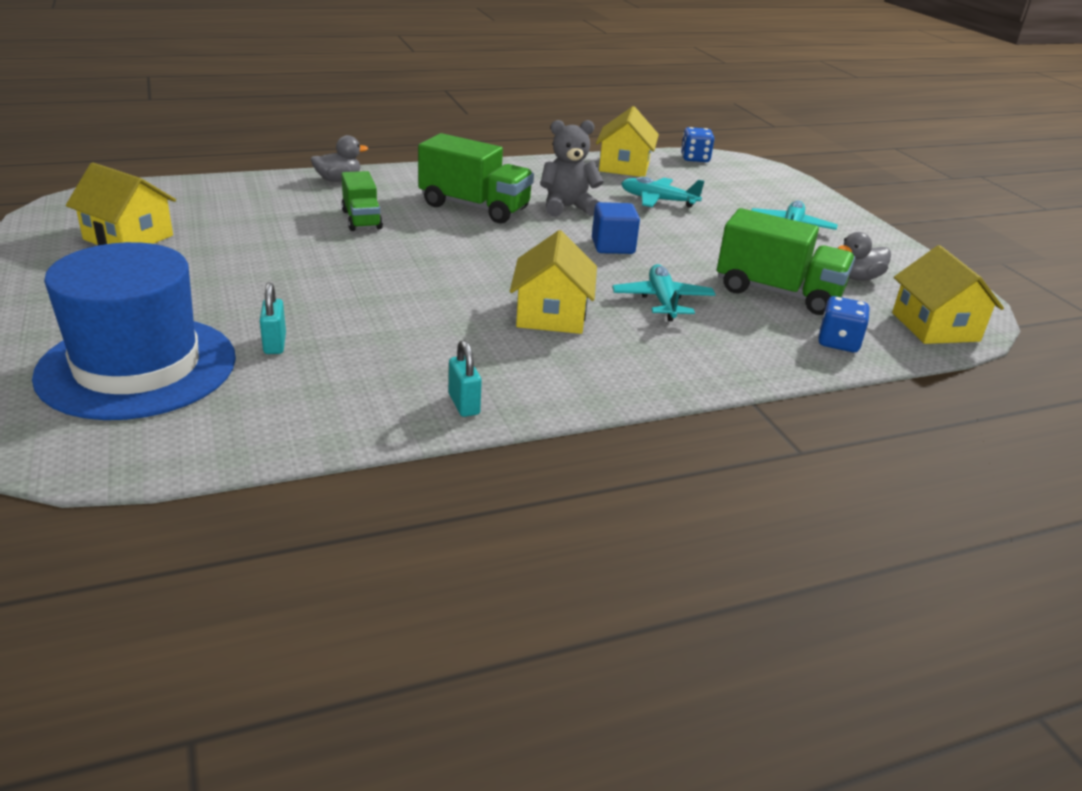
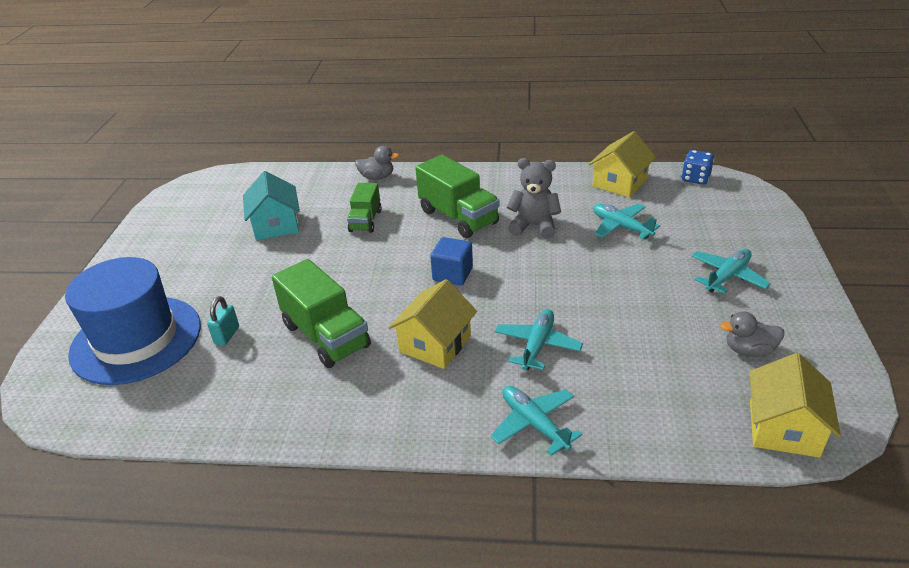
camera: 30 degrees right, 5 degrees up
yellow house [66,162,176,245] -> none
turquoise padlock [449,340,482,417] -> none
blue cube [592,202,640,254] -> blue cube moved to [430,237,473,285]
green truck [717,208,855,315] -> green truck moved to [272,259,371,368]
blue dice [818,296,870,352] -> none
none -> turquoise house [243,171,300,240]
none -> turquoise plane [490,386,582,456]

